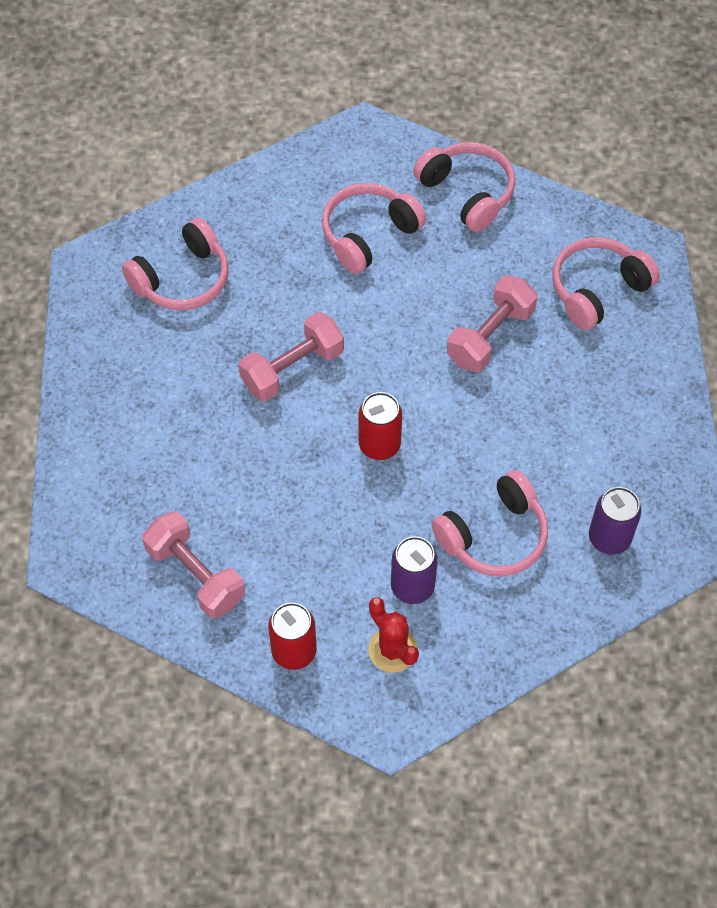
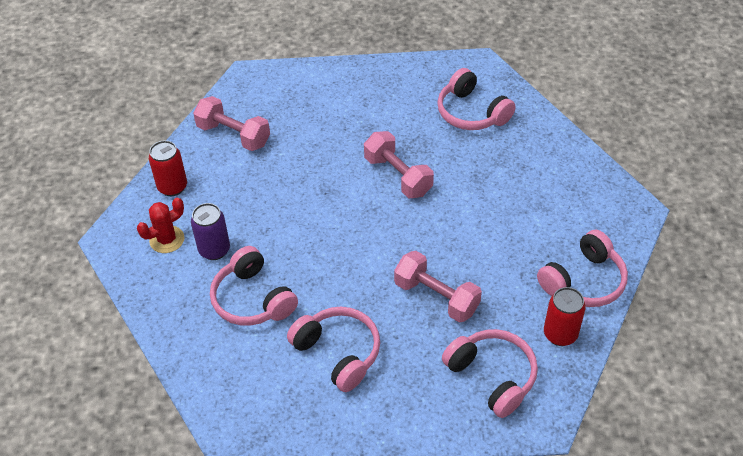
camera: 90 degrees right, 10 degrees down
pink dumbbell [142,511,245,619] -> pink dumbbell turned 75 degrees clockwise [193,96,270,151]
pink headphones [322,183,426,274] -> pink headphones moved to [287,307,380,392]
red can [359,392,402,460] -> red can moved to [544,287,586,346]
purple can [589,487,641,555] -> none

